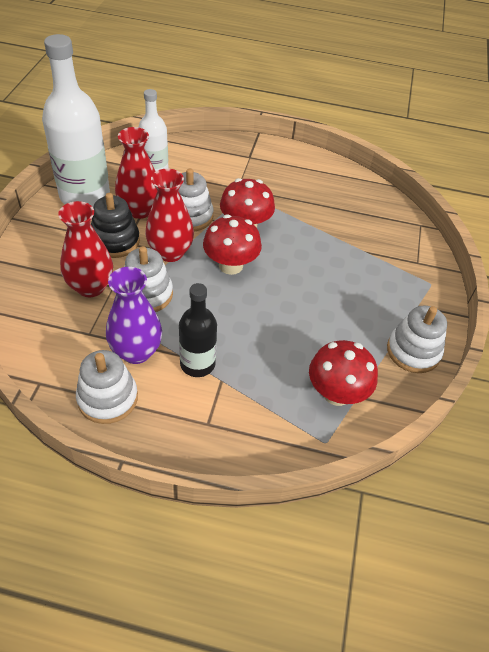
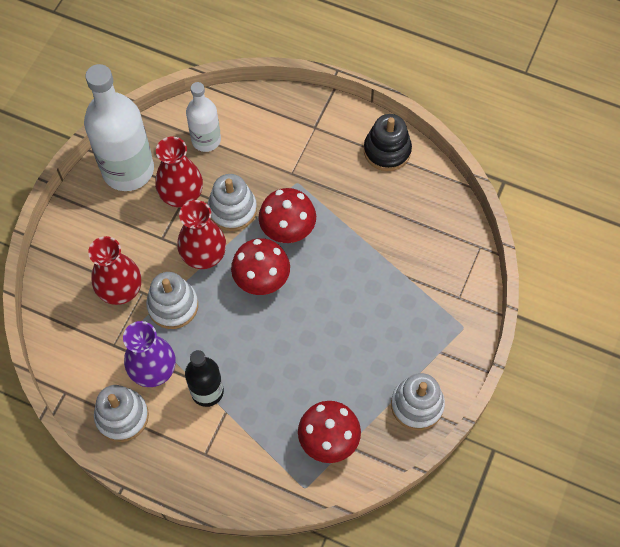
camera: 15 degrees right, 15 degrees up
black stacking toy [91,193,140,258] -> black stacking toy moved to [364,114,412,171]

